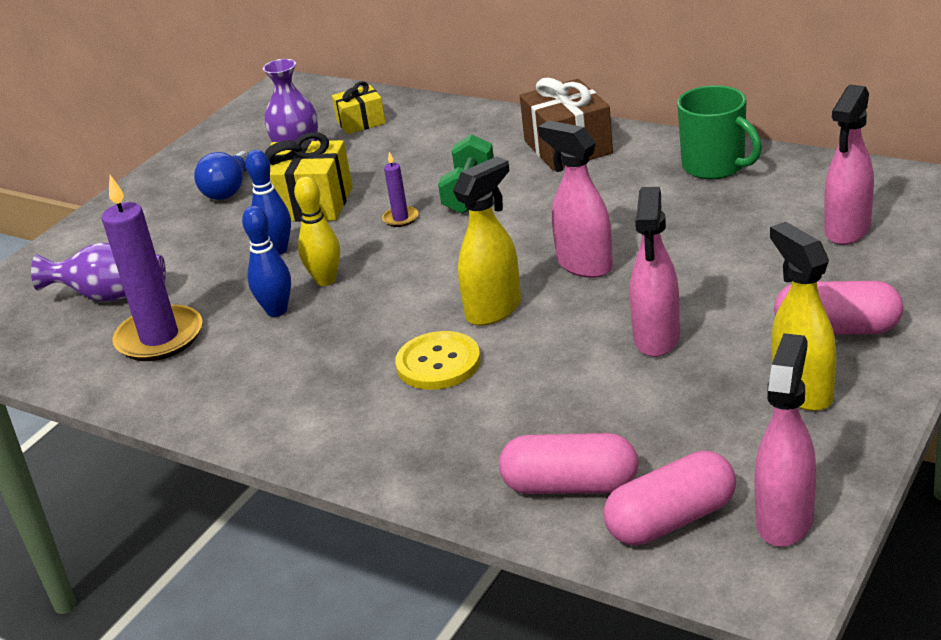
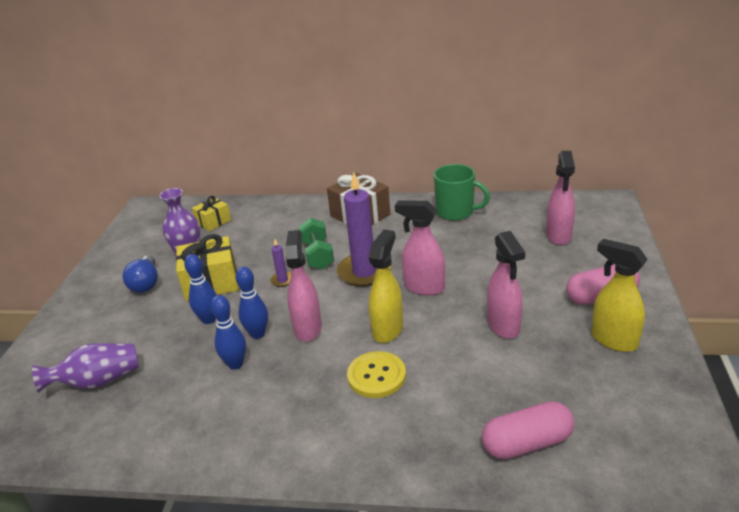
camera: 25 degrees left, 0 degrees up
purple candle [102,175,203,361] -> purple candle moved to [337,172,391,287]
yellow bowling pin [294,177,340,286] -> blue bowling pin [236,267,268,339]
pink capsule [603,450,736,546] -> none
pink spray bottle [754,333,816,547] -> pink spray bottle moved to [286,230,322,342]

